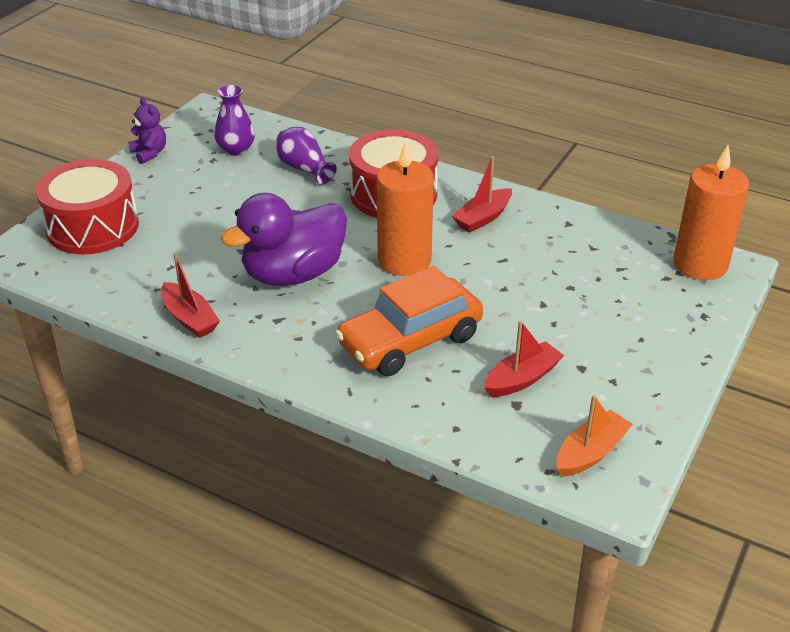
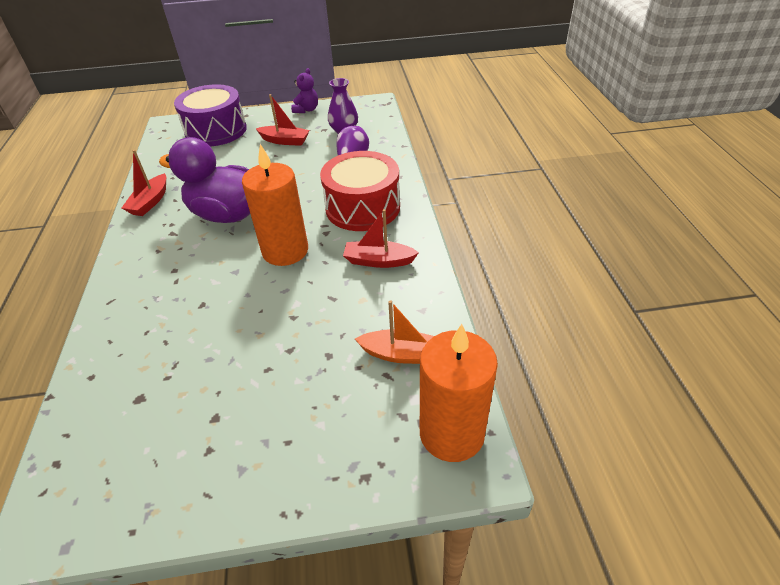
camera: 55 degrees right, 5 degrees up
red drum [35,159,139,254] -> purple drum [174,84,247,147]
orange car [335,266,483,376] -> none
red boat [484,320,564,397] -> red boat moved to [256,94,310,146]
orange boat [556,395,633,477] -> orange boat moved to [355,300,434,364]

